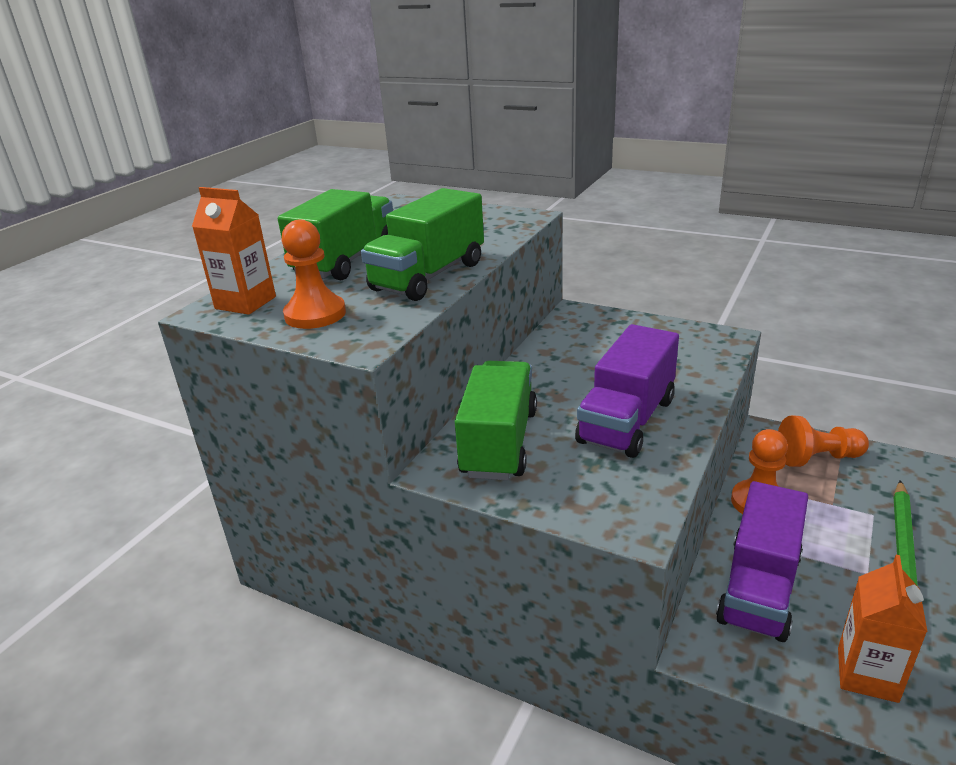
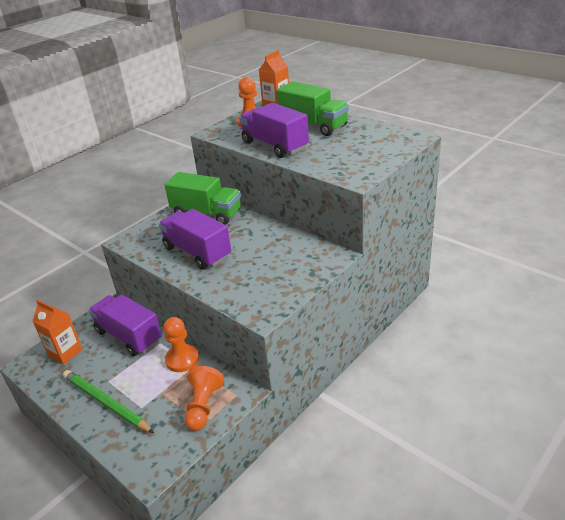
camera: 105 degrees right, 5 degrees up
green truck [361,188,484,301] -> purple truck [239,103,309,158]

